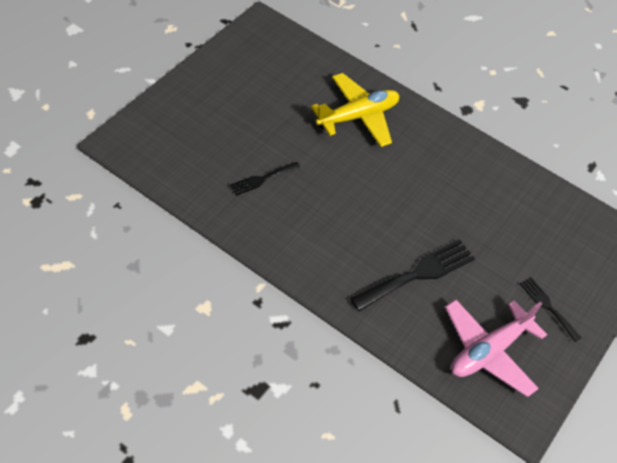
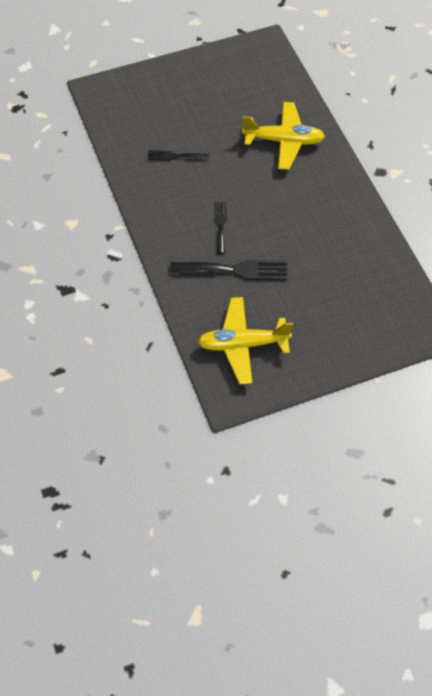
camera: 40 degrees right, 5 degrees up
pink plane [445,300,547,397] -> yellow plane [197,297,293,384]
black fork [520,277,581,342] -> black fork moved to [214,202,227,254]

